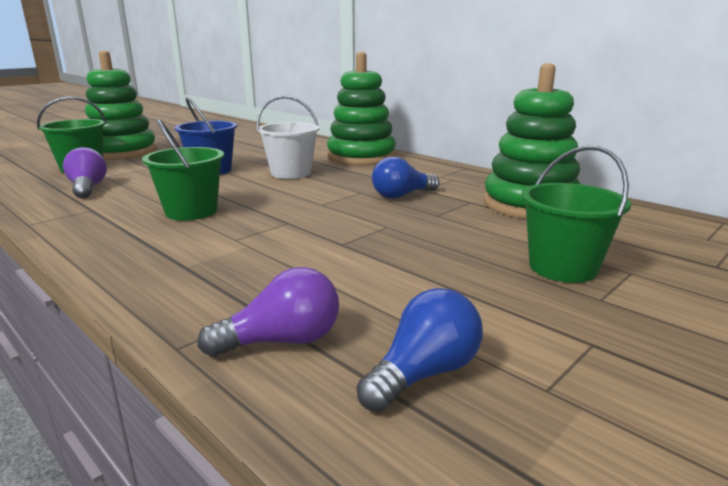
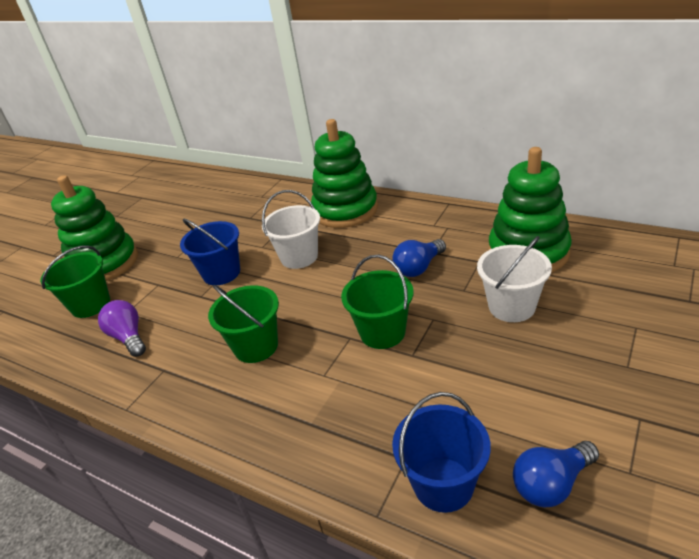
camera: 10 degrees left, 15 degrees up
purple light bulb [197,267,339,357] -> blue bucket [392,392,491,513]
blue light bulb [356,288,483,412] -> blue light bulb turned 150 degrees counterclockwise [513,441,599,507]
green bucket [521,145,631,283] -> green bucket moved to [341,255,413,349]
none -> white bucket [477,236,552,322]

